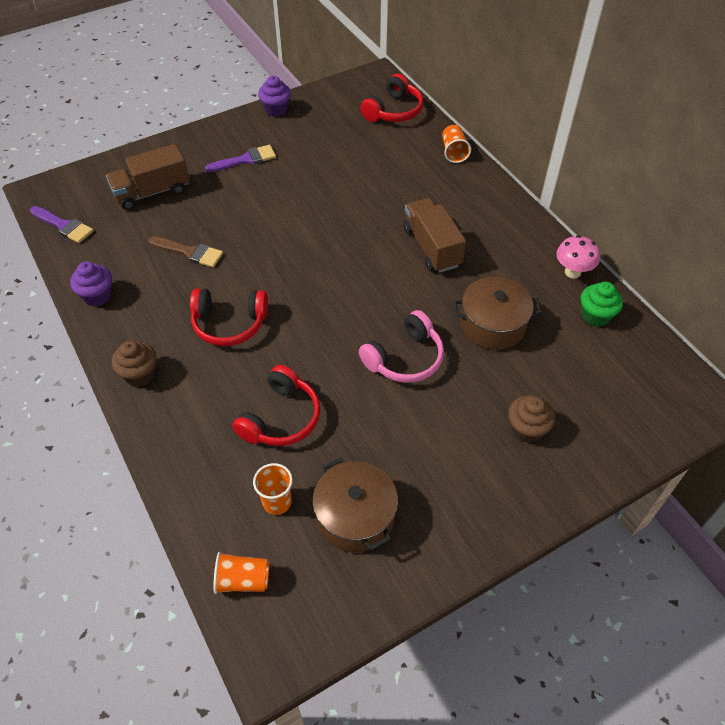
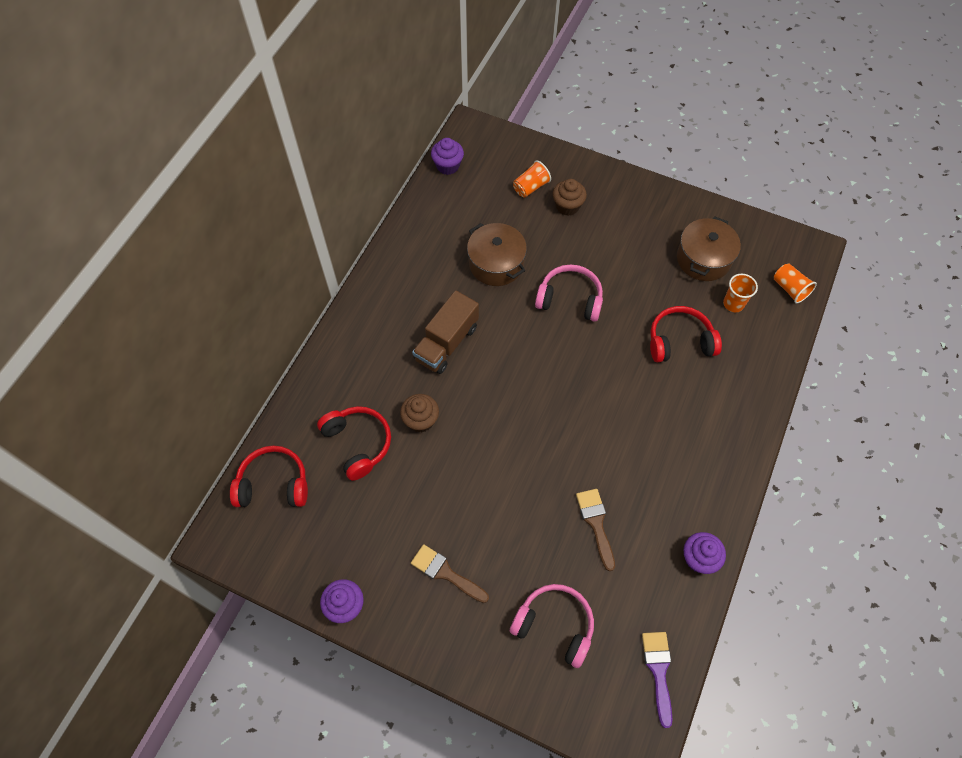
camera: 125 degrees left, 10 degrees up
brown truck [106,144,190,210] -> pink headphones [510,584,594,668]
brown cupcake [112,340,156,387] -> brown cupcake moved to [400,394,439,432]
red headphones [190,288,268,346] -> red headphones moved to [317,406,391,481]
purple brush [205,145,276,172] -> brown brush [411,544,489,603]
orange cup [442,125,471,163] -> orange cup moved to [513,160,551,198]
pink mushroom [556,235,600,279] -> none
green cupcake [581,281,623,327] -> none
none -> purple cupcake [431,138,464,175]

